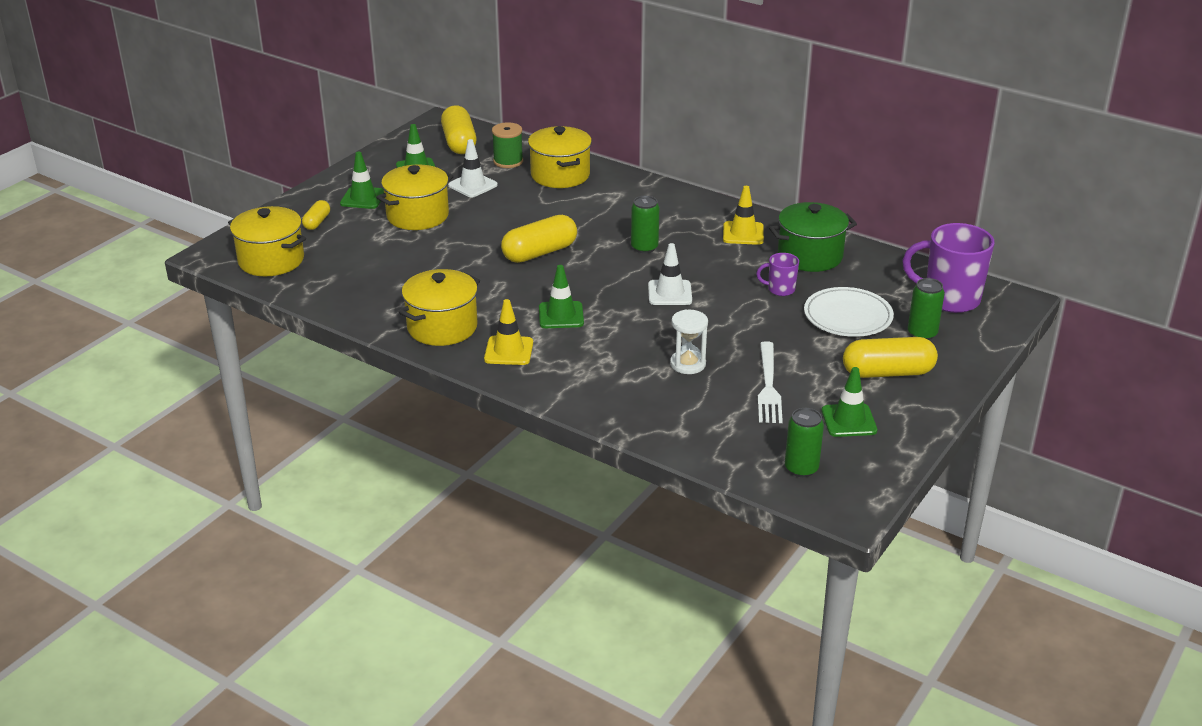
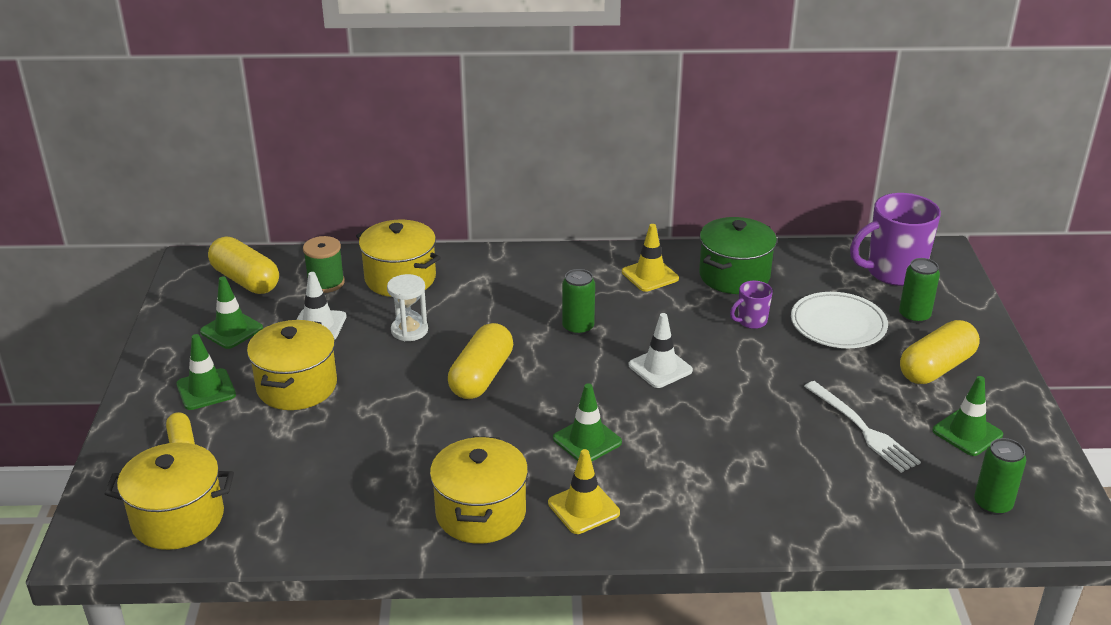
camera: 35 degrees left, 0 degrees up
white hourglass [670,309,708,374] -> white hourglass moved to [387,274,428,341]

